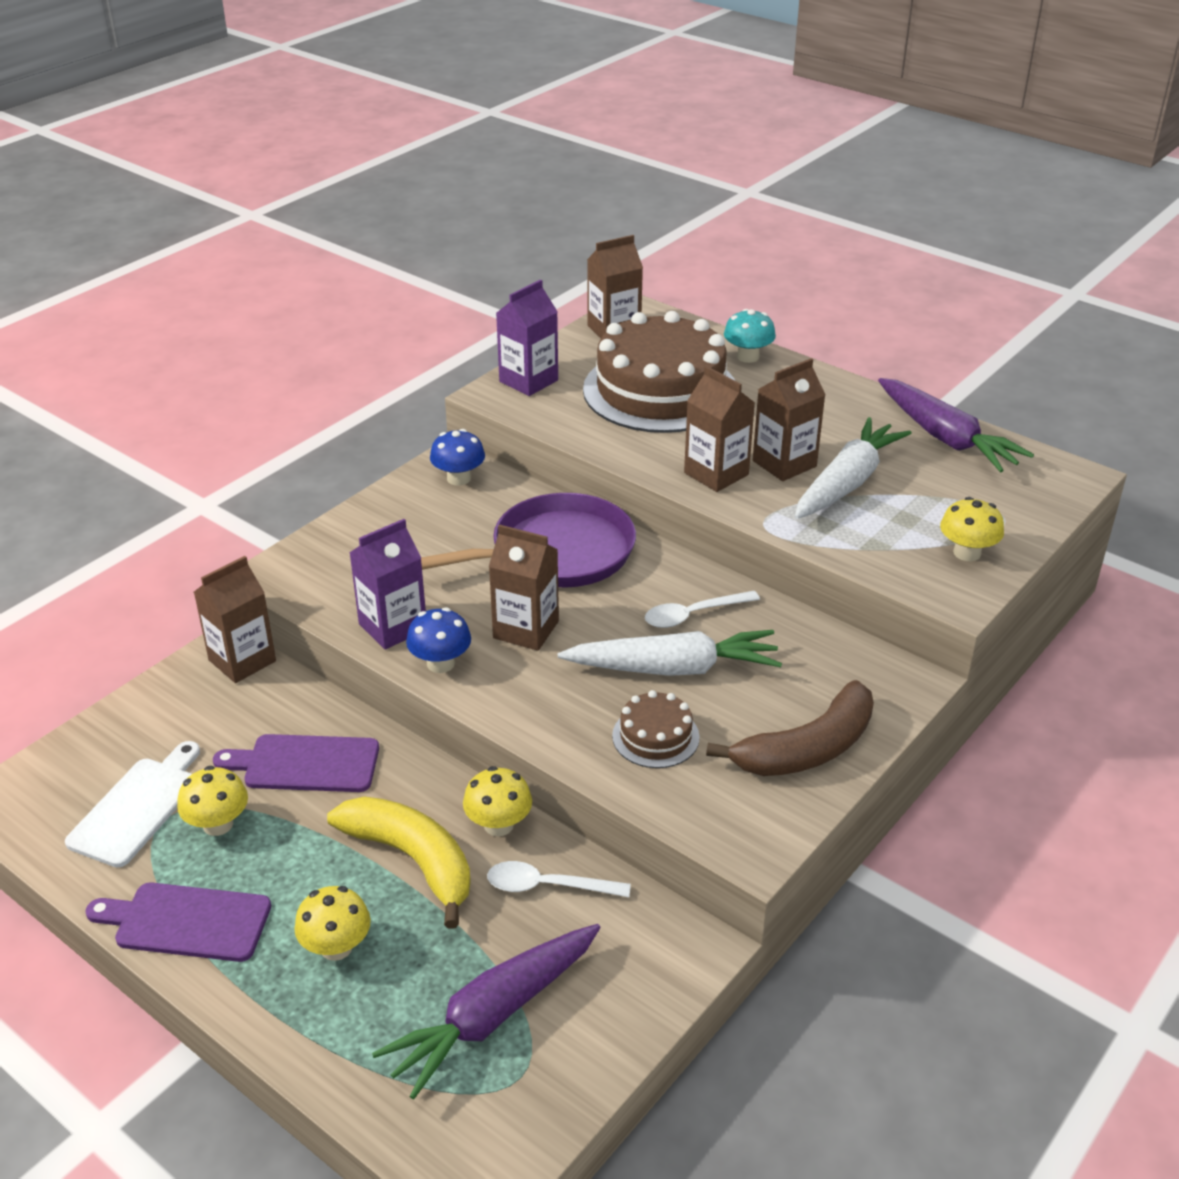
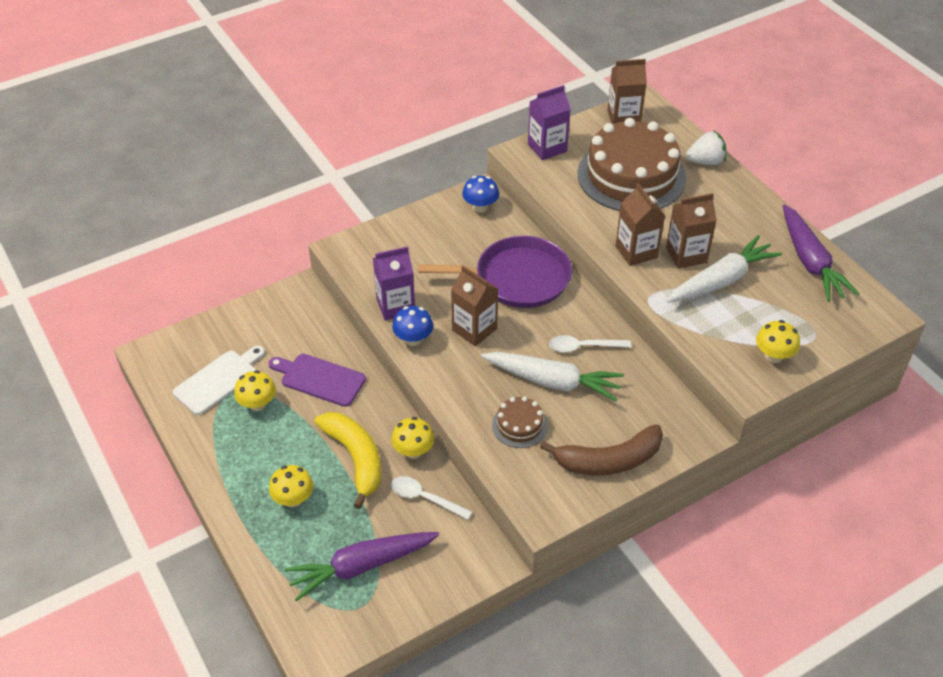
camera: 20 degrees right, 10 degrees up
purple cutting board [85,882,271,962] -> none
brown carton [194,556,276,683] -> none
turquoise mushroom [724,309,776,363] -> white strawberry [686,131,726,165]

